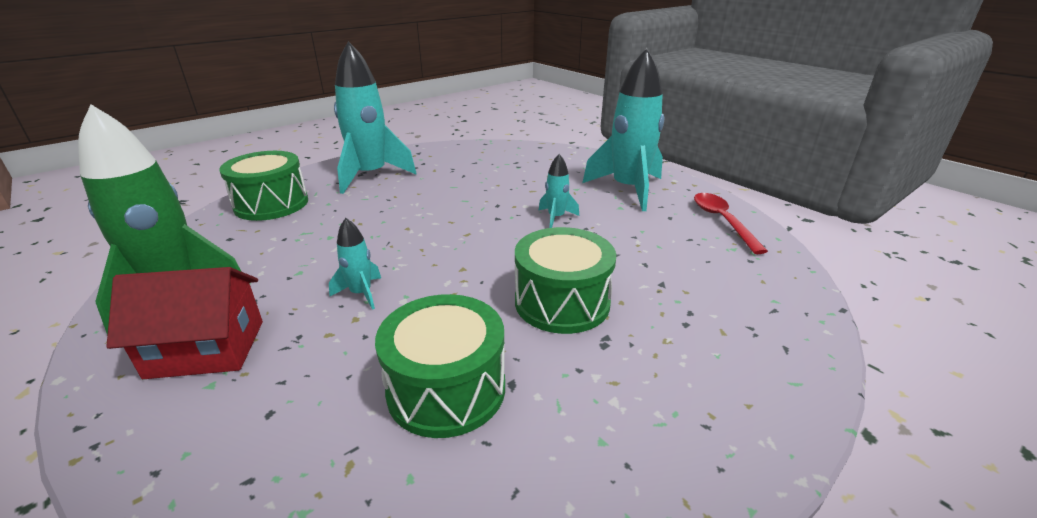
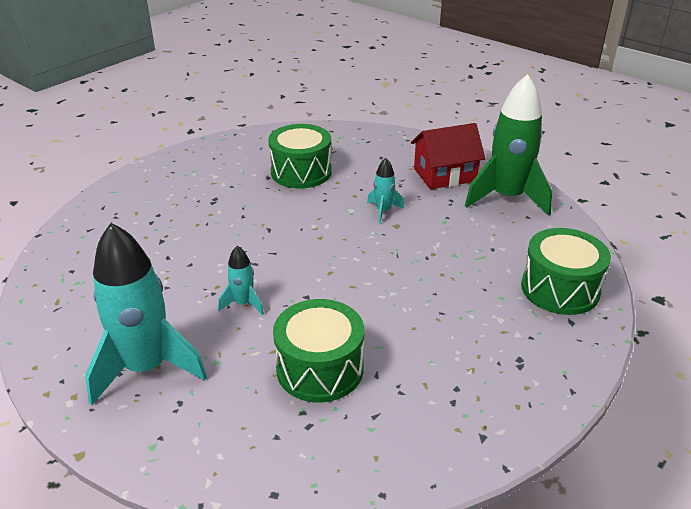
camera: 170 degrees right, 5 degrees up
turquoise rocket [334,41,416,194] -> none
green drum [515,227,616,334] -> green drum moved to [273,299,364,402]
red spoon [694,193,768,254] -> none

